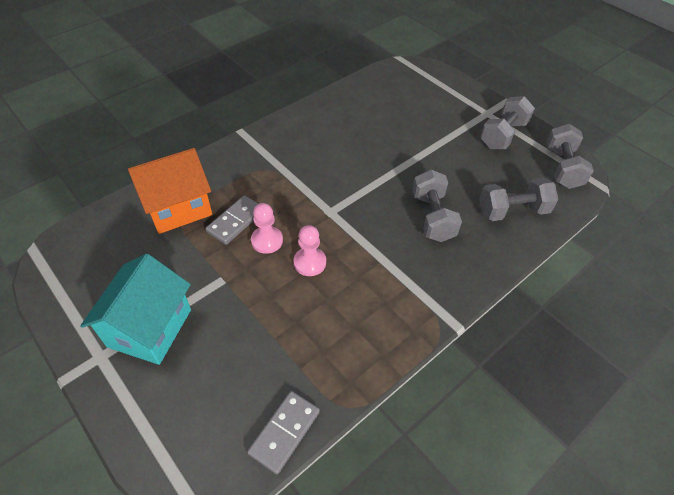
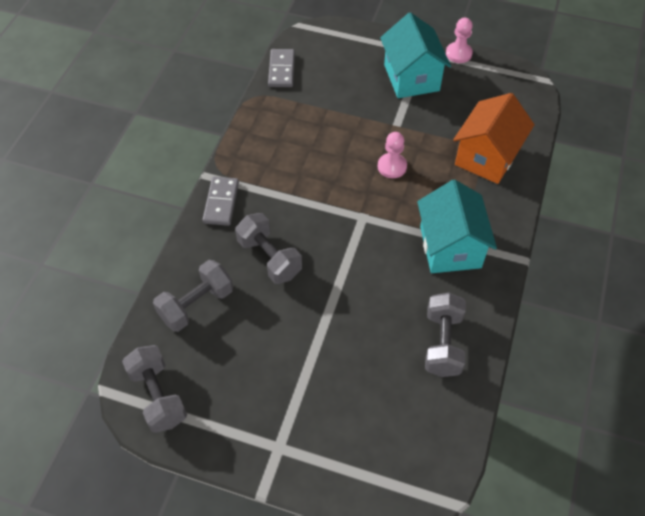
camera: 150 degrees right, 5 degrees up
grey domino [206,195,258,245] -> grey domino moved to [202,177,239,226]
pink pawn [293,225,326,276] -> pink pawn moved to [446,18,473,63]
grey dumbbell [481,96,535,149] -> grey dumbbell moved to [425,292,466,377]
none -> turquoise house [417,180,497,273]

